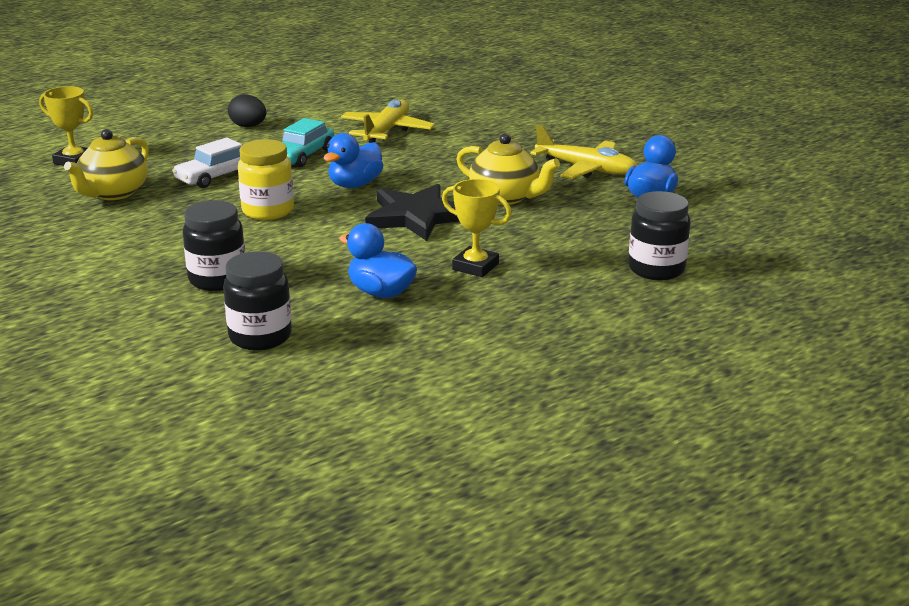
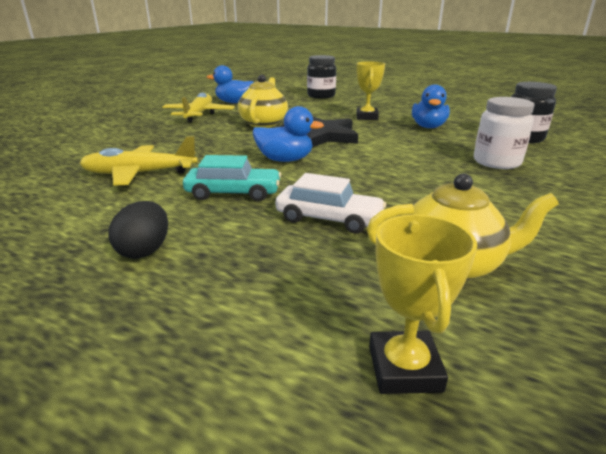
camera: 115 degrees left, 0 degrees up
black jar [183,200,245,291] -> white jar [474,97,535,169]
yellow jar [238,139,294,220] -> none

